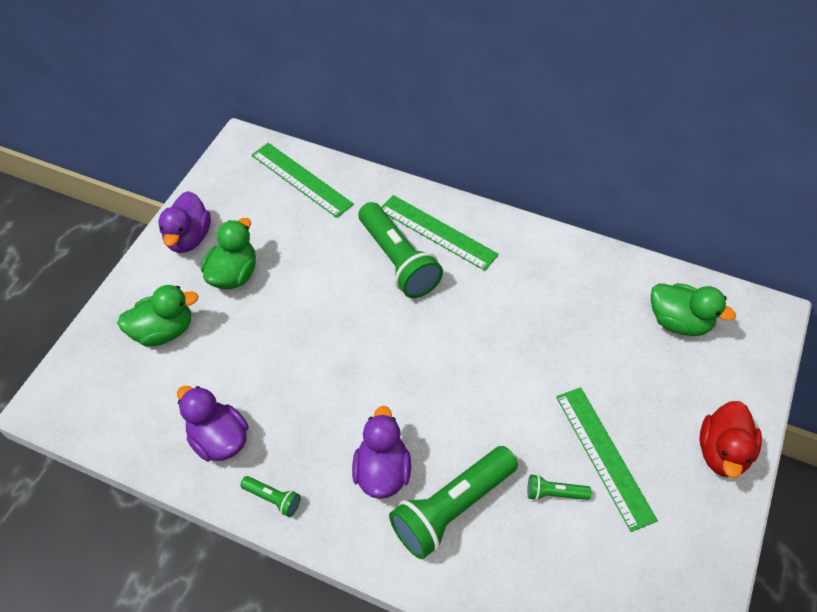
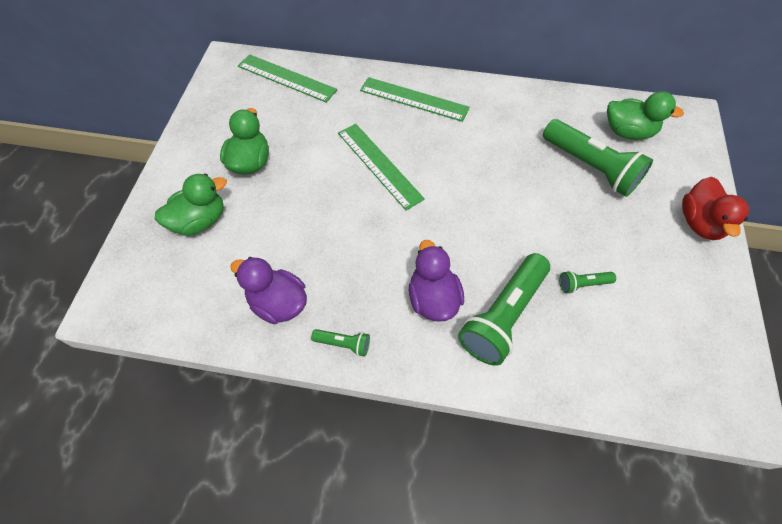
camera: 15 degrees left, 5 degrees up
purple duck [158,191,211,253] -> none
green flashlight [358,202,443,298] -> green flashlight moved to [543,119,653,197]
green ruler [556,387,658,532] -> green ruler moved to [338,124,425,210]

